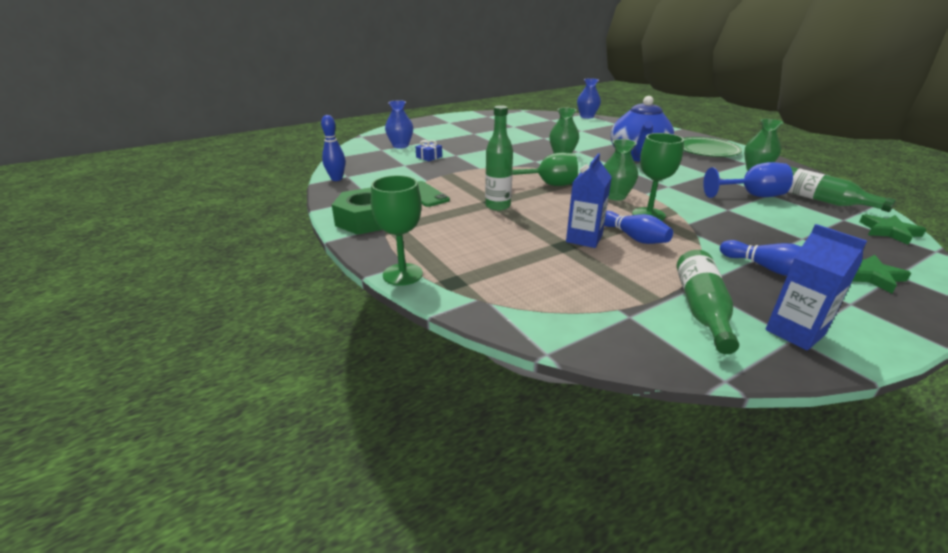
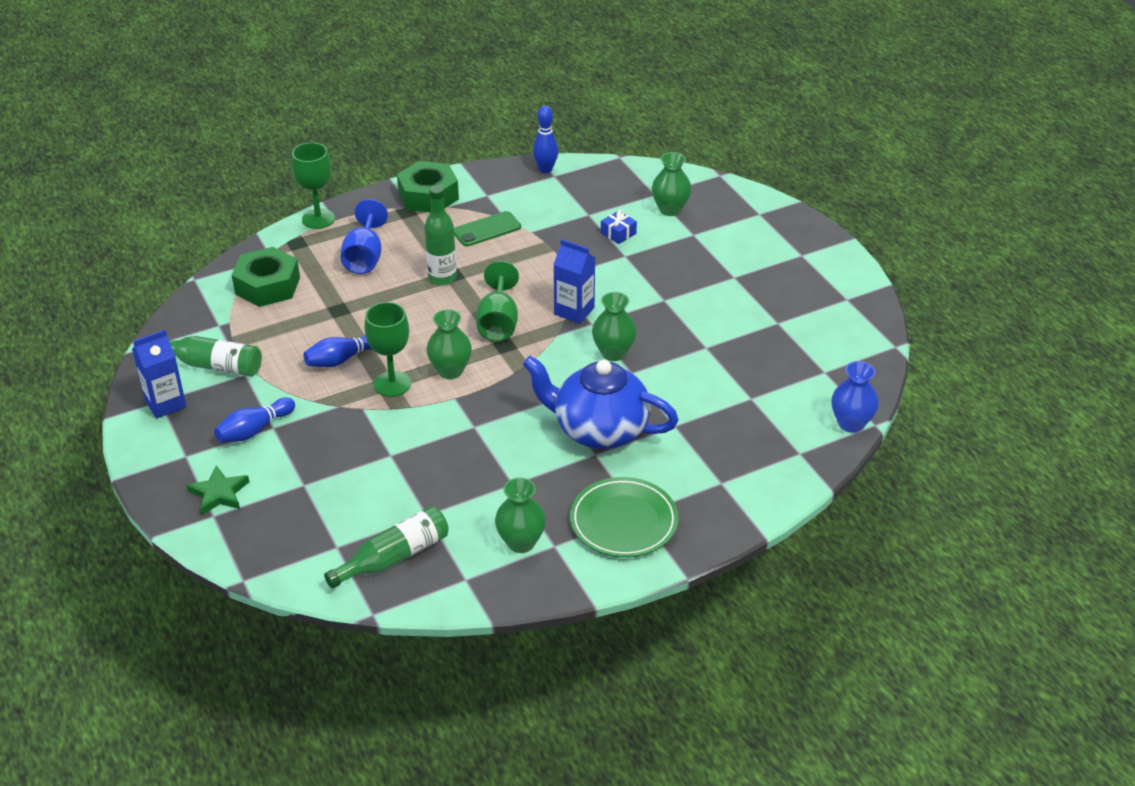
camera: 95 degrees right, 10 degrees up
blue vase [385,100,413,148] -> green vase [652,152,692,216]
blue carton [566,153,612,248] -> blue carton moved to [553,239,595,324]
blue goblet [703,162,793,198] -> blue goblet moved to [341,199,388,274]
green star [859,214,926,245] -> none
none -> green nut [232,247,300,307]

